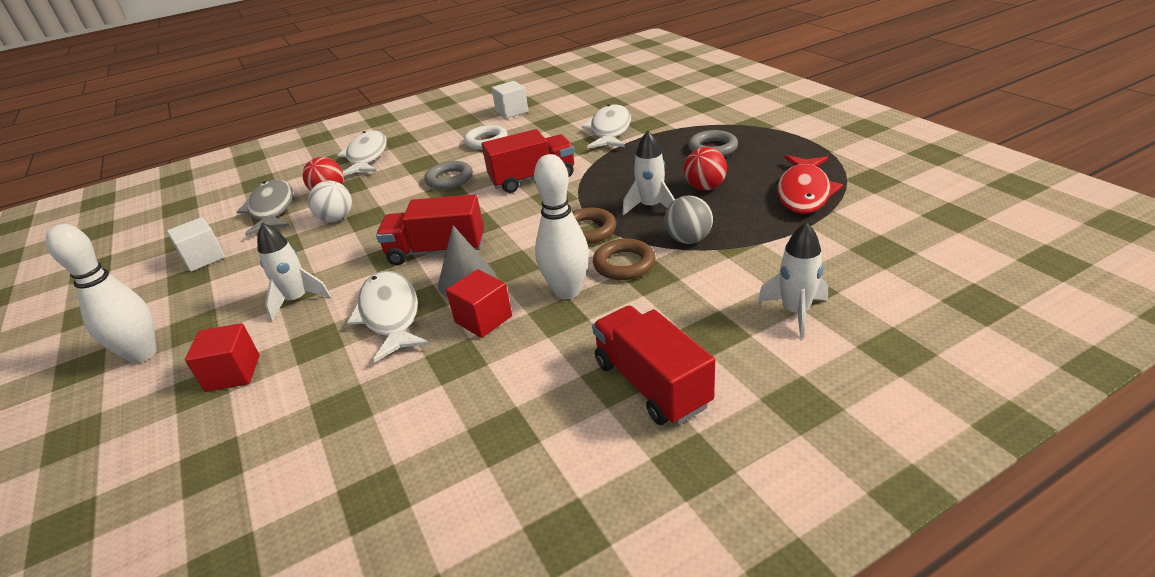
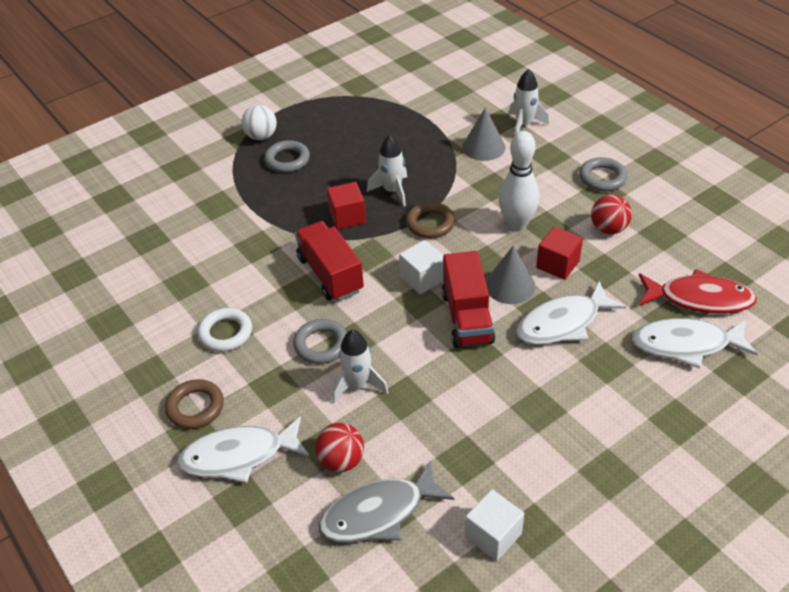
camera: 100 degrees left, 10 degrees up
white bowling pin [46,224,157,364] -> none
red cube [185,323,260,392] -> red cube moved to [327,182,366,230]
white rocket [257,223,331,321] -> white rocket moved to [333,329,388,403]
white ball [308,181,352,222] -> white ball moved to [241,105,277,140]
white cube [492,81,528,119] -> white cube moved to [399,240,443,294]
white fish [582,104,631,149] -> white fish moved to [632,318,758,368]
red truck [592,306,715,425] -> grey ring [579,157,627,191]
brown ring [593,239,656,280] -> brown ring moved to [165,379,224,429]
grey ball [664,195,713,244] -> none
red ball [684,147,727,190] -> red ball moved to [591,194,632,234]
red fish [777,155,843,214] -> red fish moved to [639,269,757,314]
none -> grey cone [462,107,505,161]

